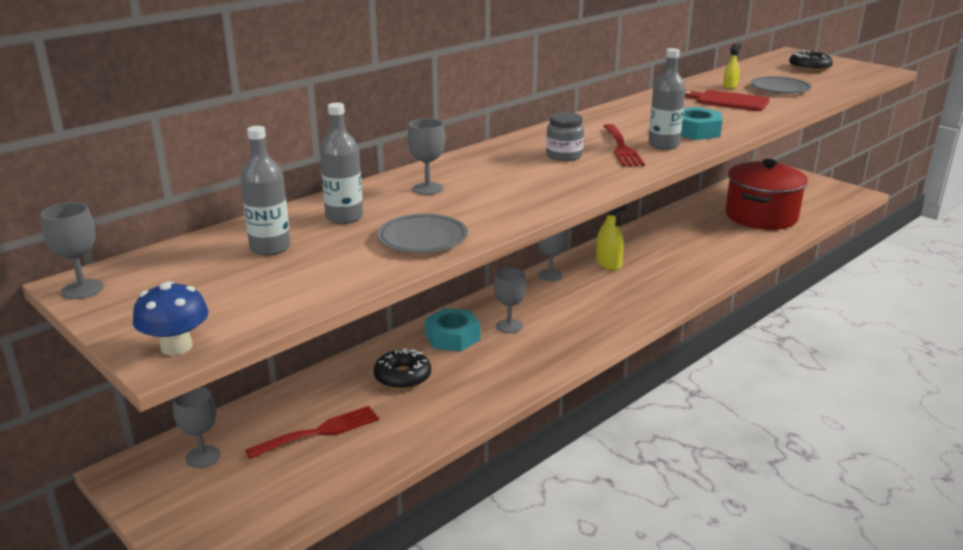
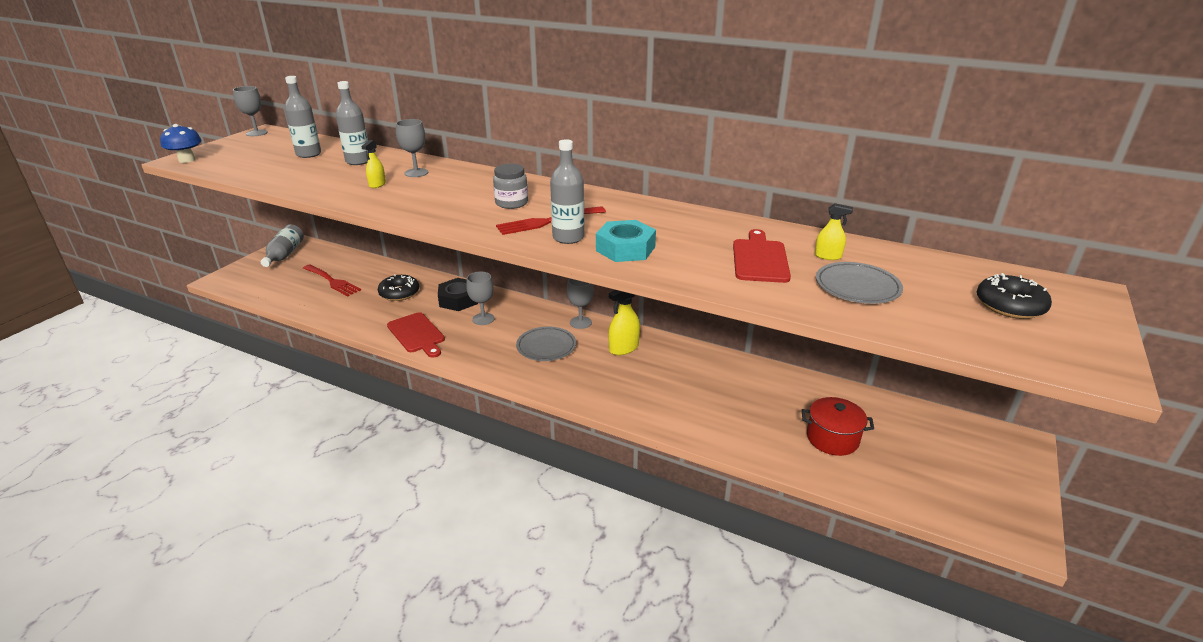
camera: 70 degrees right, 5 degrees up
grey goblet [173,386,221,468] -> none
grey plate [377,214,468,253] -> grey plate moved to [516,327,576,361]
turquoise nut [425,308,481,351] -> black nut [438,278,478,311]
red pot [725,159,808,230] -> red pot [802,397,874,456], size x0.55
none -> grey bottle [261,224,304,267]
none -> yellow spray bottle [361,140,386,188]
none -> red cutting board [387,312,445,358]

